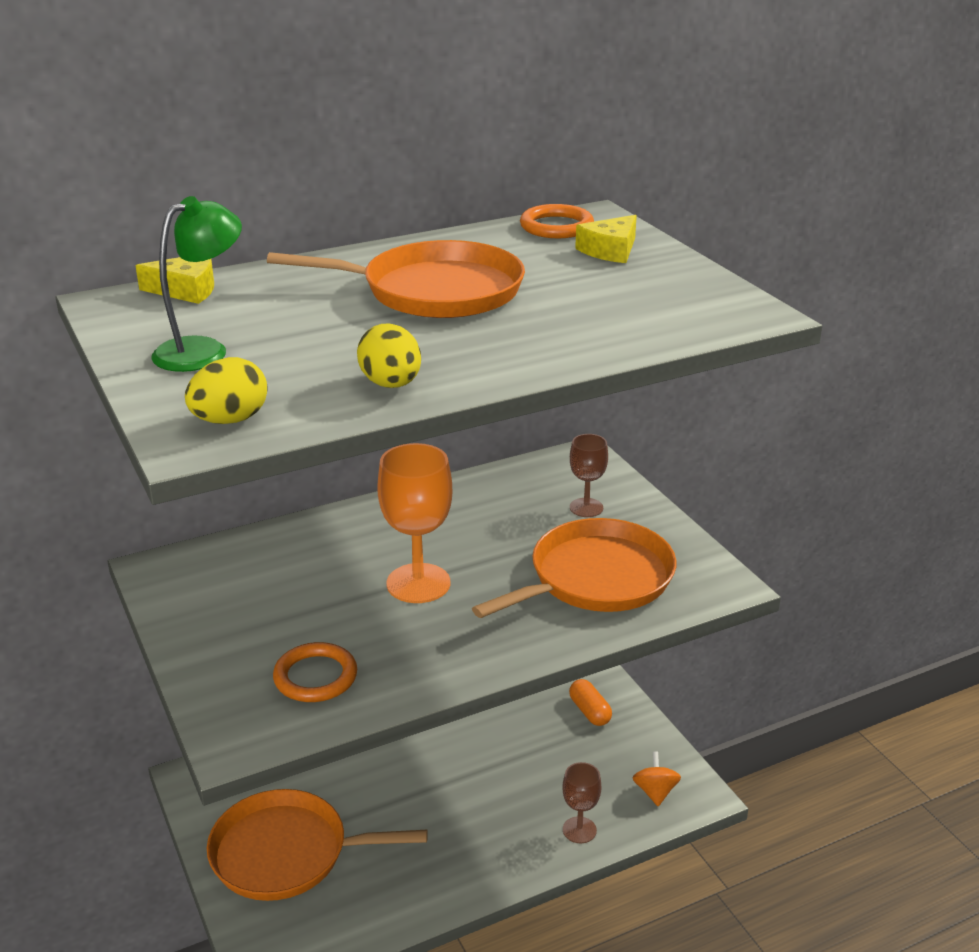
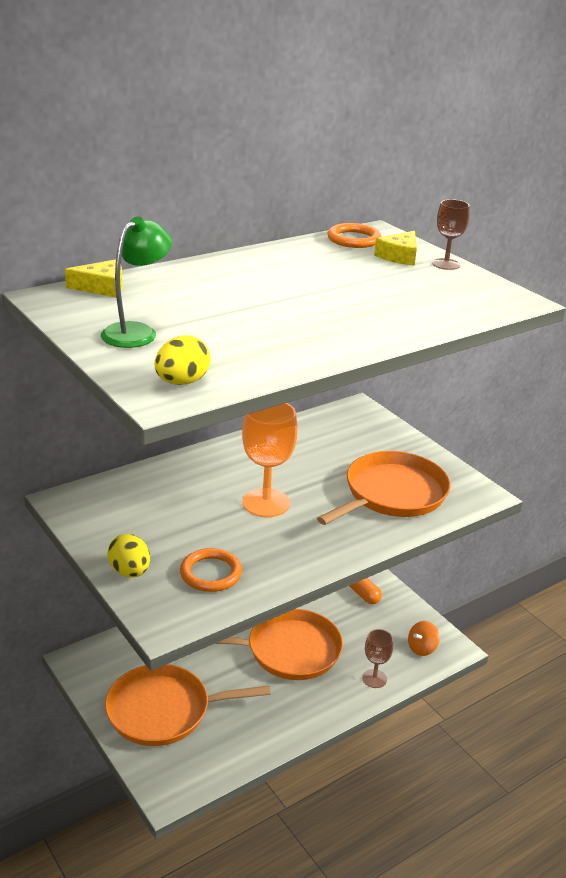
camera: 10 degrees left, 0 degrees up
orange pan [267,240,525,318] -> orange pan moved to [215,609,343,680]
yellow egg [357,324,421,388] -> yellow egg moved to [107,534,150,577]
brown goblet [570,434,608,517] -> brown goblet moved to [432,199,470,270]
orange spinning top [633,751,681,806] -> orange spinning top turned 120 degrees counterclockwise [408,621,440,656]

